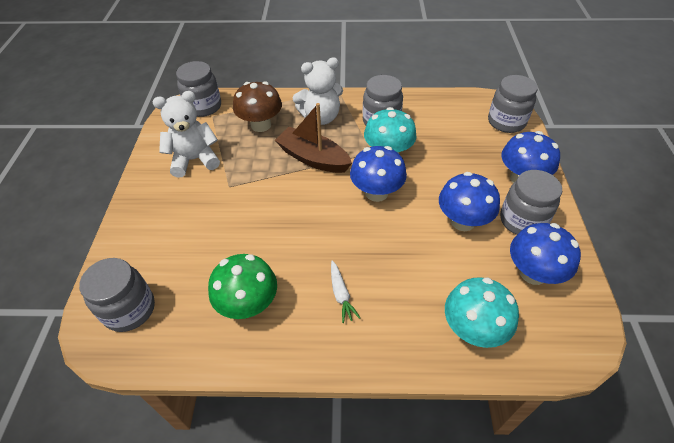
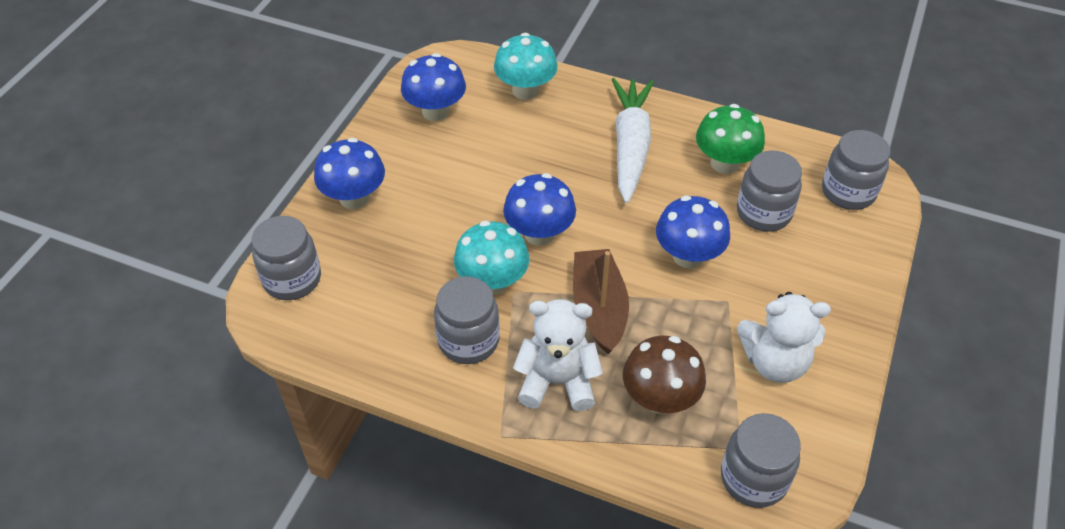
camera: 160 degrees left, 0 degrees up
brown boat [275,103,352,173] -> brown boat turned 150 degrees counterclockwise [573,249,629,354]
white carrot [331,261,360,323] -> white carrot [612,78,654,203], size x2.37
blue mushroom [439,172,500,231] -> blue mushroom moved to [656,195,730,269]
grey jar [500,170,562,235] -> grey jar moved to [737,150,802,232]

